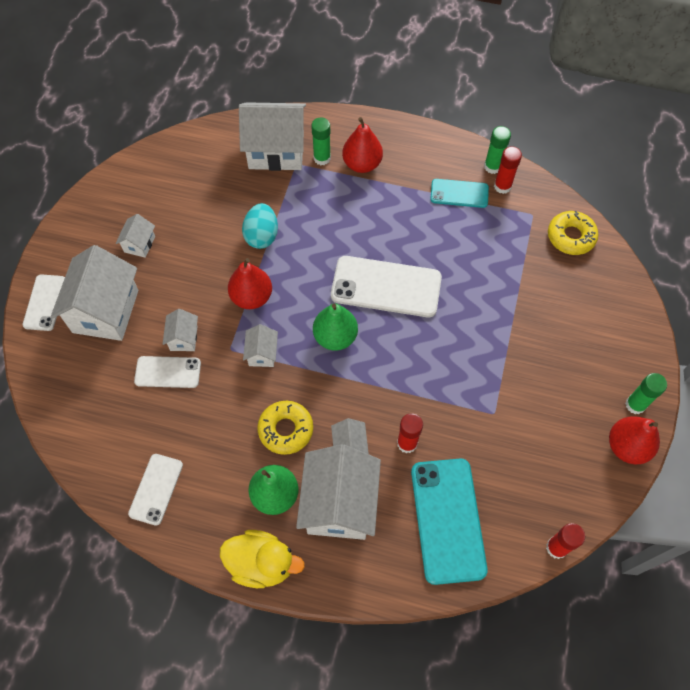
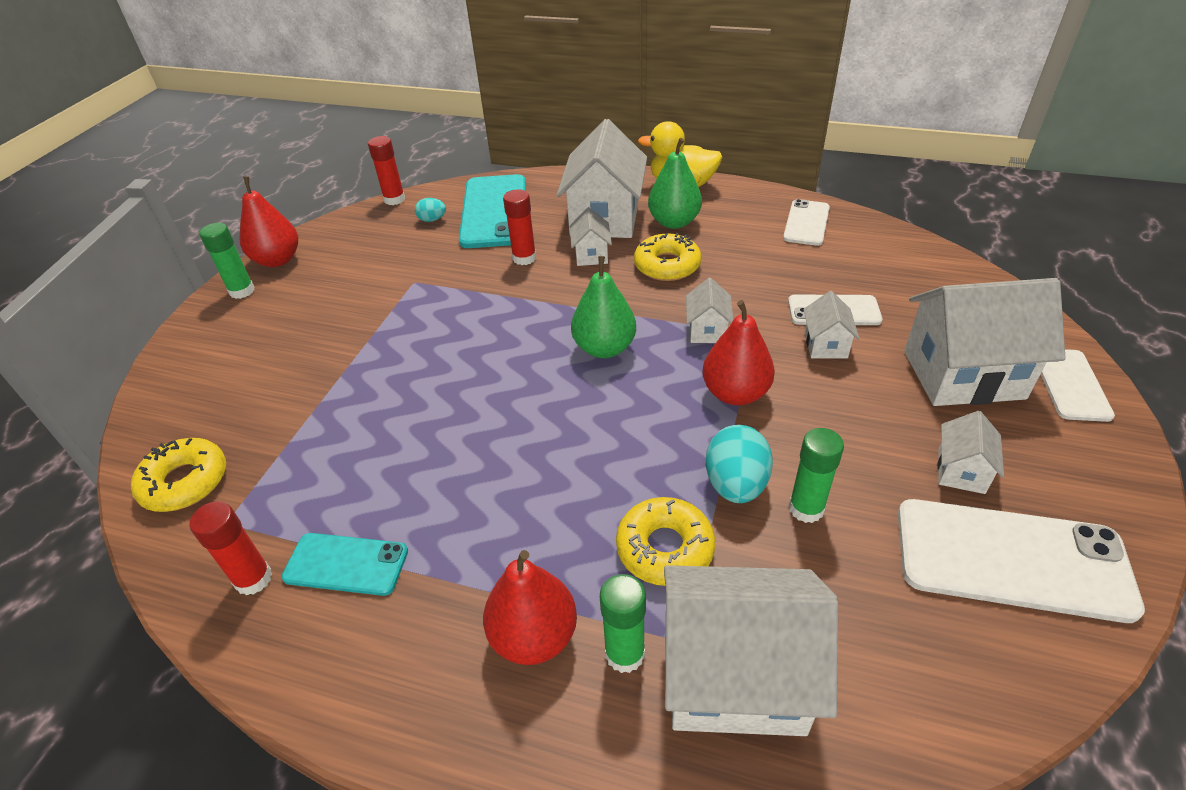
camera: 175 degrees left, 20 degrees down
white house [51,245,138,341] -> white house turned 75 degrees clockwise [904,278,1066,406]
white phone [331,256,442,317] -> white phone moved to [898,499,1145,623]
green glue stick [484,126,511,174] -> green glue stick moved to [789,428,844,523]
none -> turquoise egg [415,198,446,222]
none -> yellow donut [616,497,715,586]

